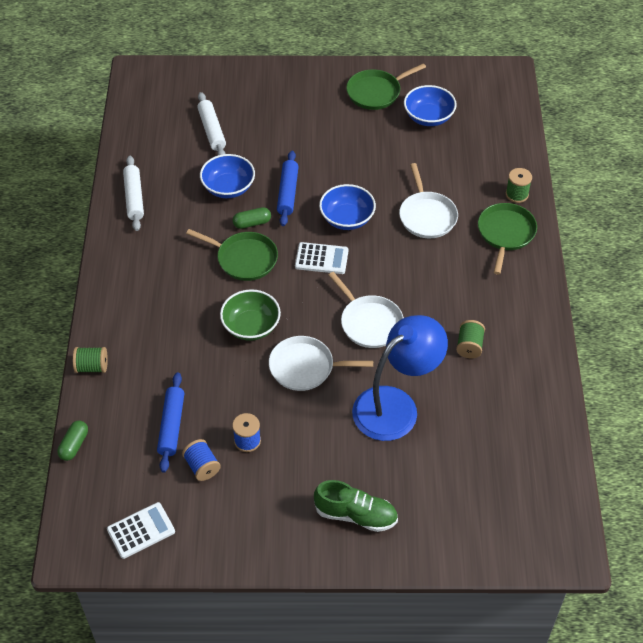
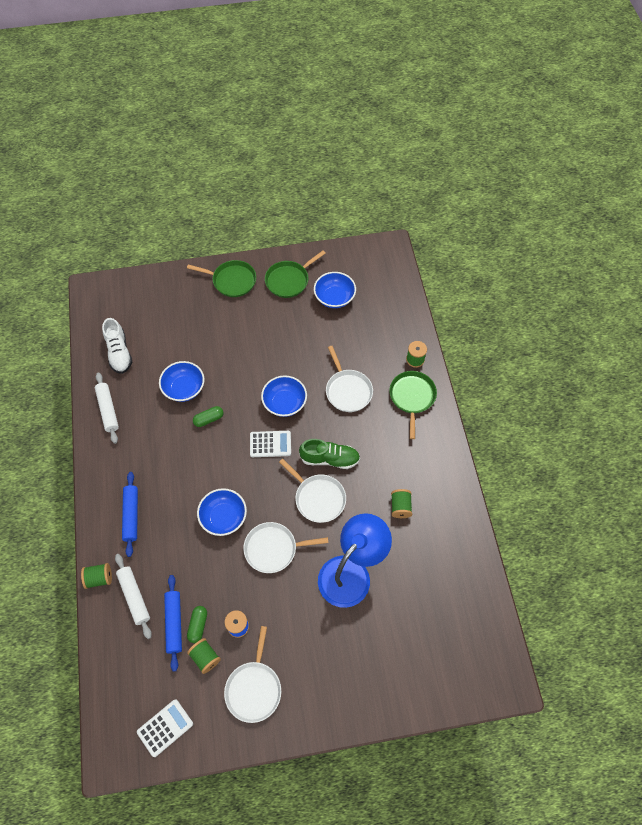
camera: 10 degrees left, 10 degrees up
green capsule [57,420,88,461] -> green capsule moved to [187,606,207,643]
blue spool [182,439,221,481] -> green spool [187,638,221,674]
green pan [186,229,278,281] -> green pan moved to [187,260,256,297]
white rolling pin [197,92,226,155] -> white rolling pin moved to [115,554,152,639]
green bowl [220,289,281,341] -> blue bowl [197,488,247,536]
blue rolling pin [277,151,299,226] -> blue rolling pin moved to [122,472,138,557]
green shoe [314,480,398,532] -> green shoe moved to [299,439,360,469]
none -> white shoe [102,318,132,374]
none -> white pan [224,626,281,723]

